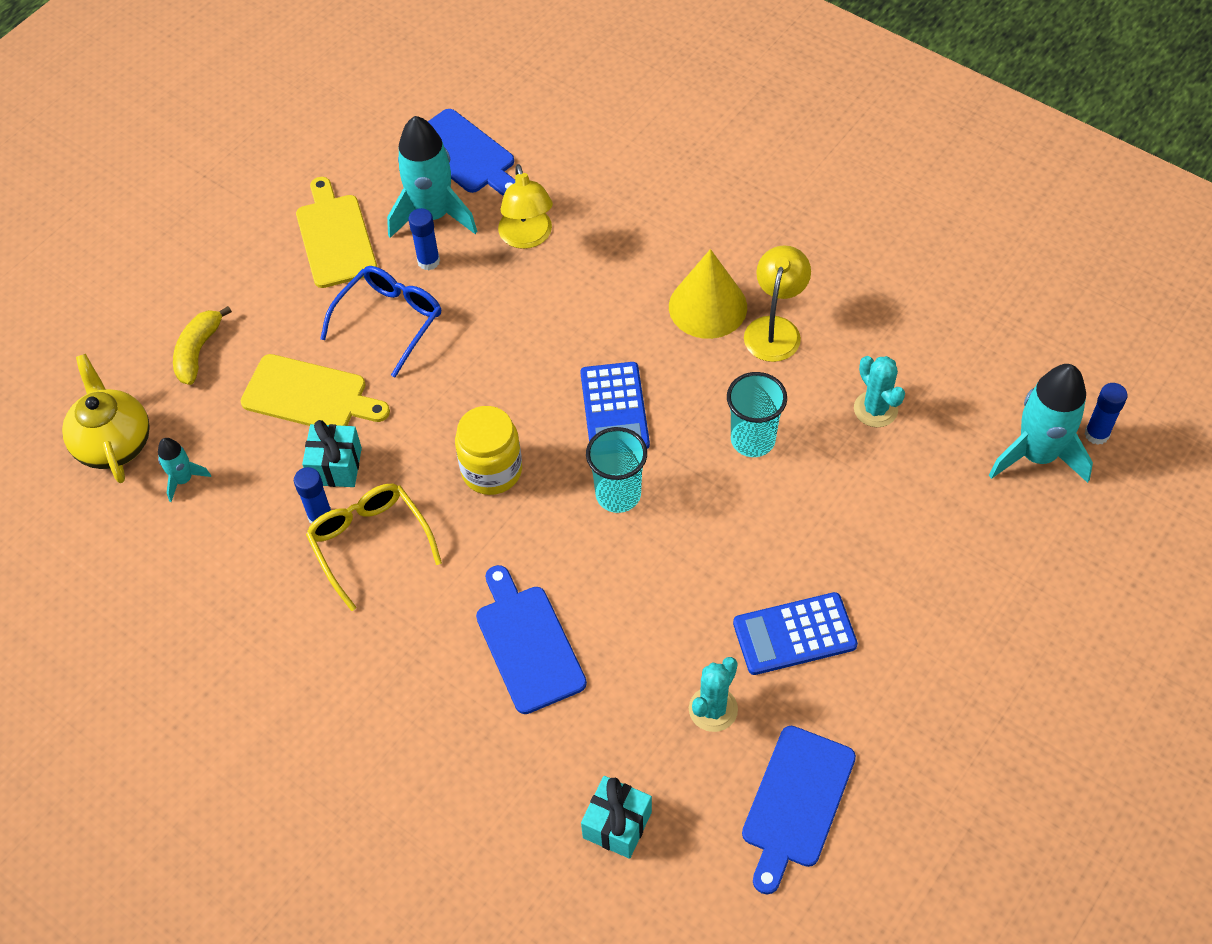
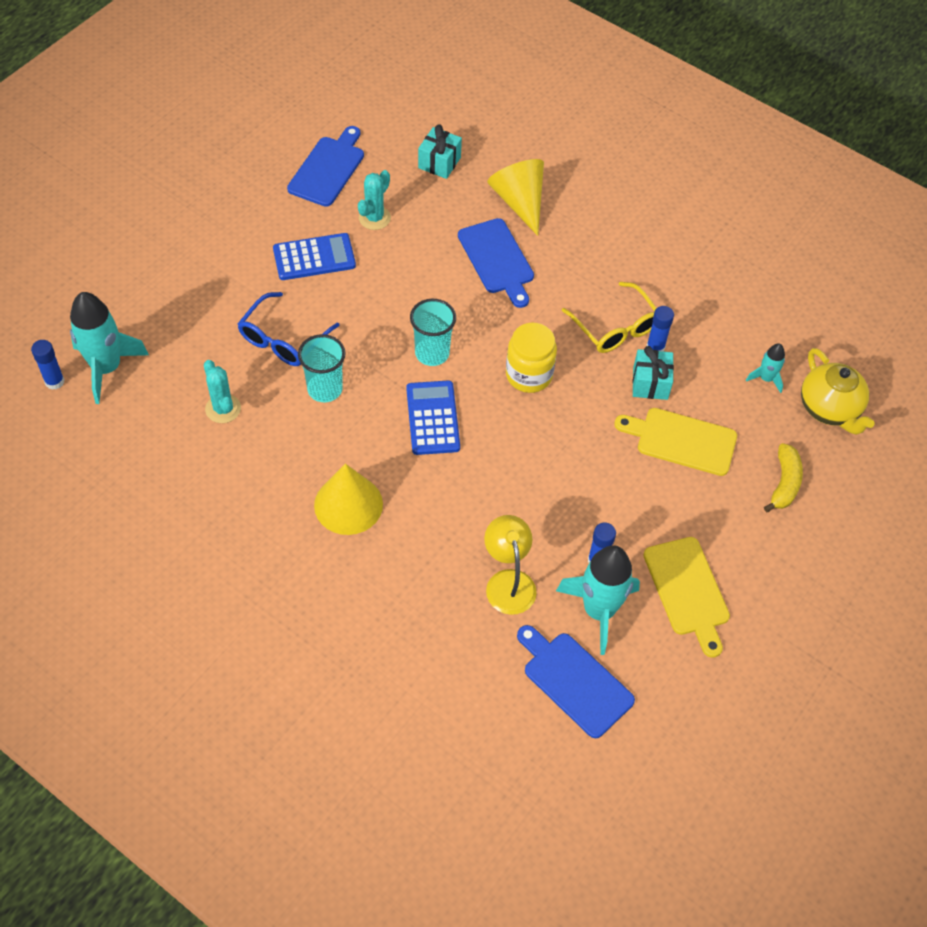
camera: 175 degrees right, 0 degrees up
blue glasses [320,266,441,377] -> blue glasses moved to [238,292,340,366]
yellow lamp [744,245,811,362] -> none
none -> yellow cone [487,159,544,236]

